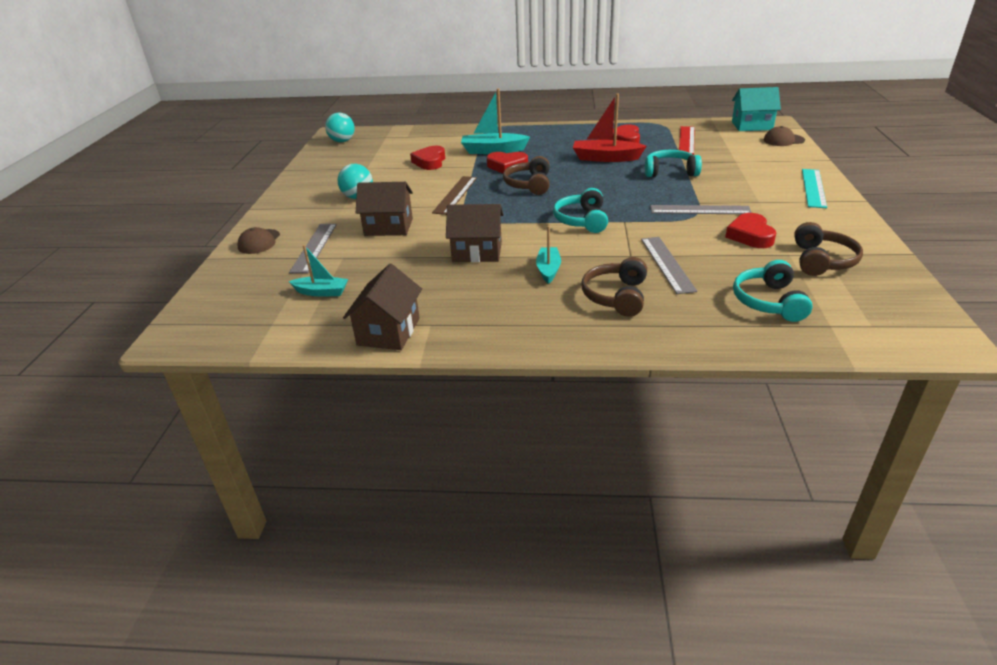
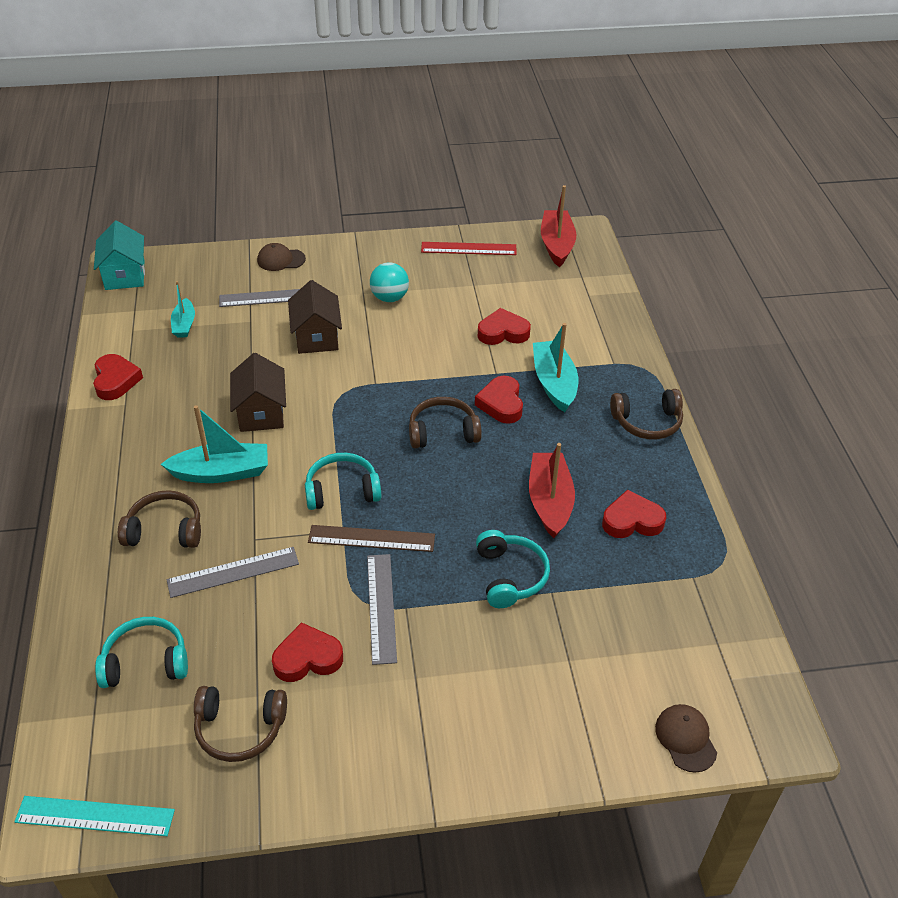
camera: 75 degrees right, 10 degrees up
turquoise ball [325,113,355,142] -> red boat [541,185,576,267]
brown house [343,264,422,350] -> red heart [93,354,143,400]
brown ruler [432,176,477,215] -> brown ruler moved to [308,525,435,552]
turquoise boat [536,226,561,284] -> turquoise boat [161,405,268,483], size x1.65
red ruler [679,126,695,155] -> red ruler moved to [421,242,517,255]
turquoise house [732,87,781,131] -> turquoise house moved to [94,220,145,290]
turquoise ruler [802,169,827,208] -> turquoise ruler moved to [14,796,175,836]
none -> brown headphones [610,389,683,440]

